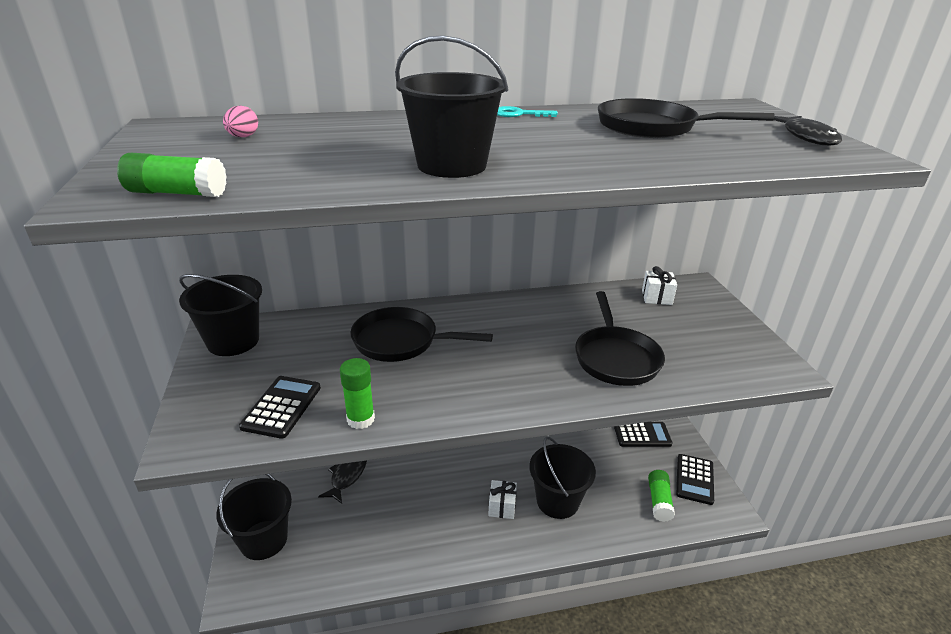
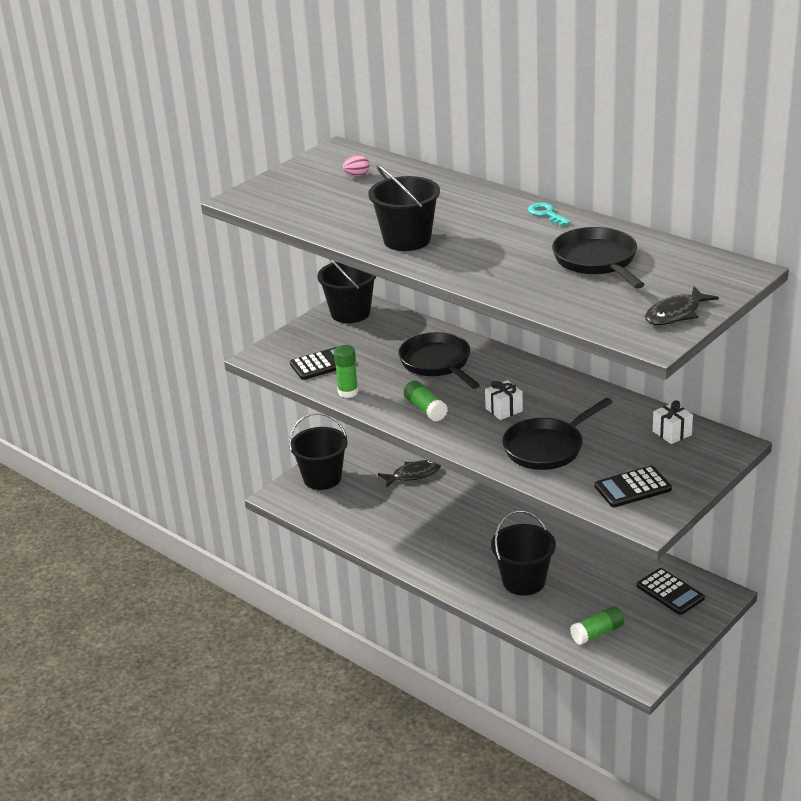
camera: 55 degrees right, 0 degrees up
green glue stick [117,153,227,197] -> green glue stick moved to [403,381,448,422]
white gift [488,480,517,519] -> white gift moved to [485,380,523,420]
black calculator [676,454,714,505] -> black calculator moved to [594,466,672,507]

